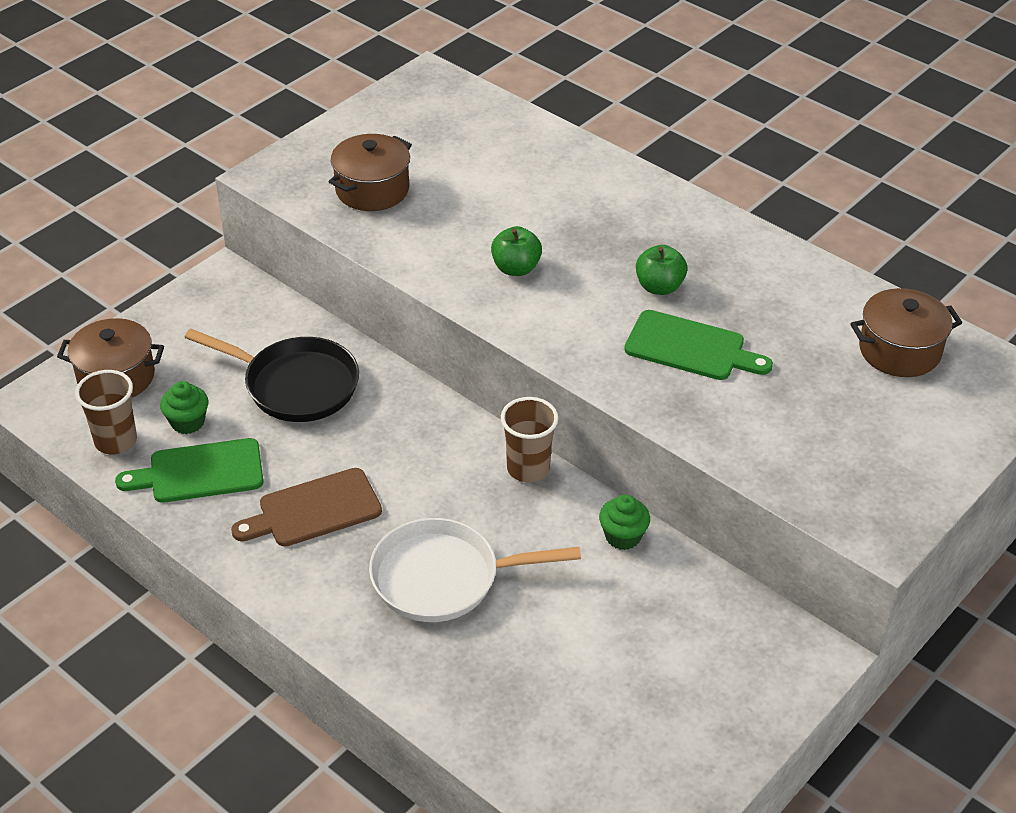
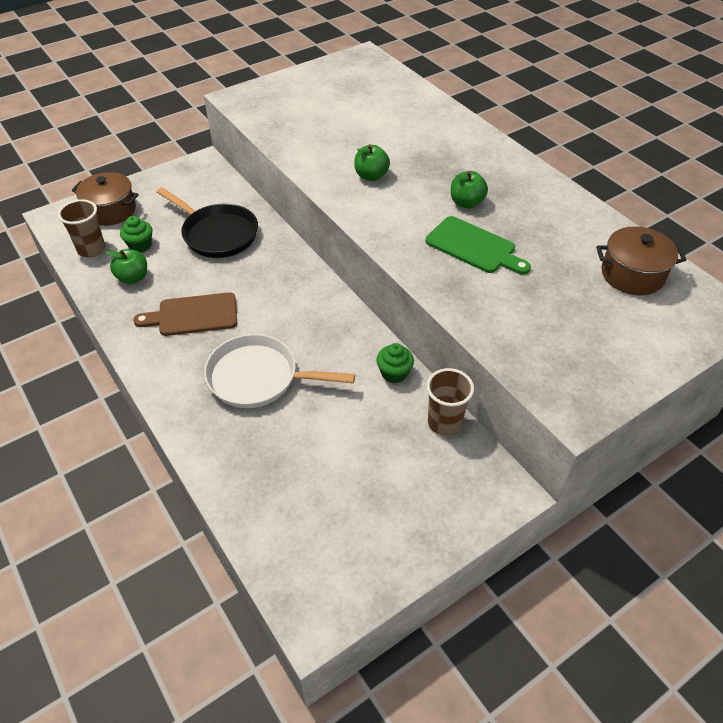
camera: 15 degrees right, 5 degrees up
green cutting board [115,438,264,503] -> green apple [105,249,147,284]
brown pot [329,134,412,211] -> none
brown cup [501,397,558,482] -> brown cup moved to [426,368,474,436]

